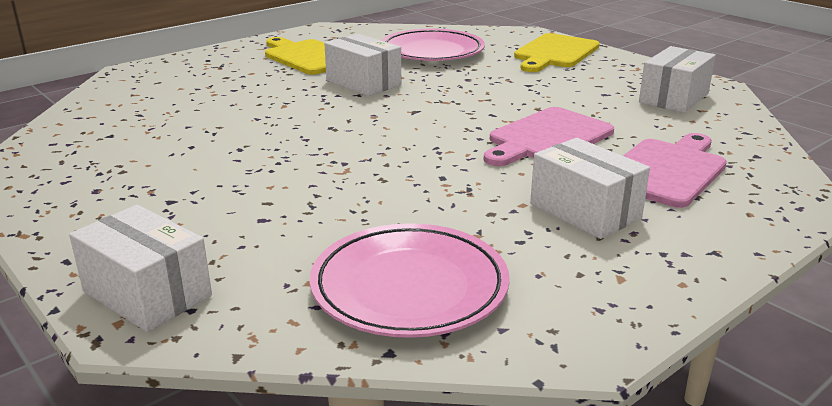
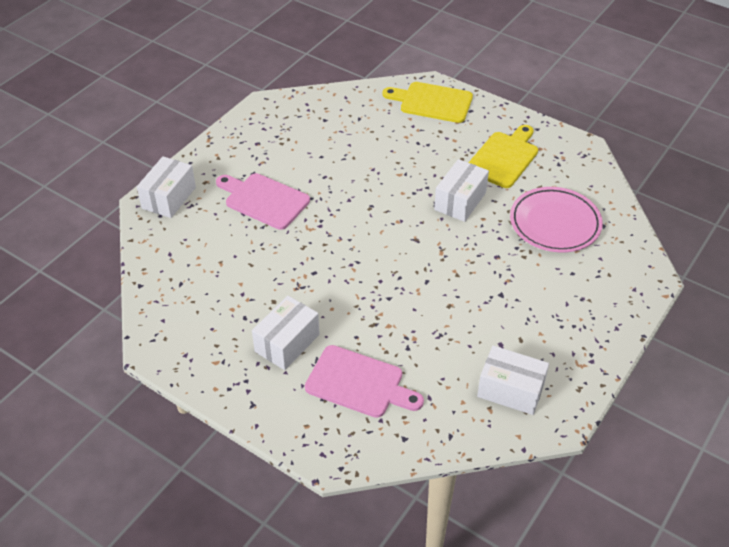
camera: 75 degrees right, 20 degrees up
pink plate [310,223,510,338] -> none
pink cutting board [484,107,614,166] -> pink cutting board moved to [216,173,310,230]
yellow cutting board [514,33,600,72] -> yellow cutting board moved to [382,82,473,123]

